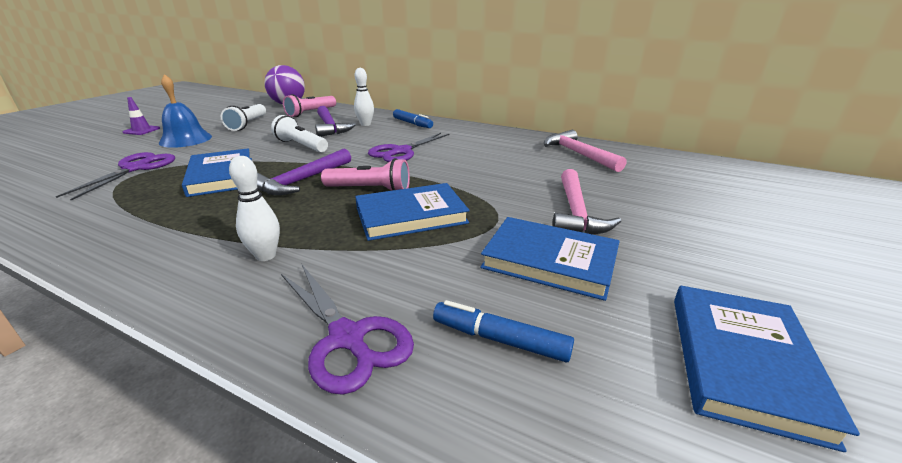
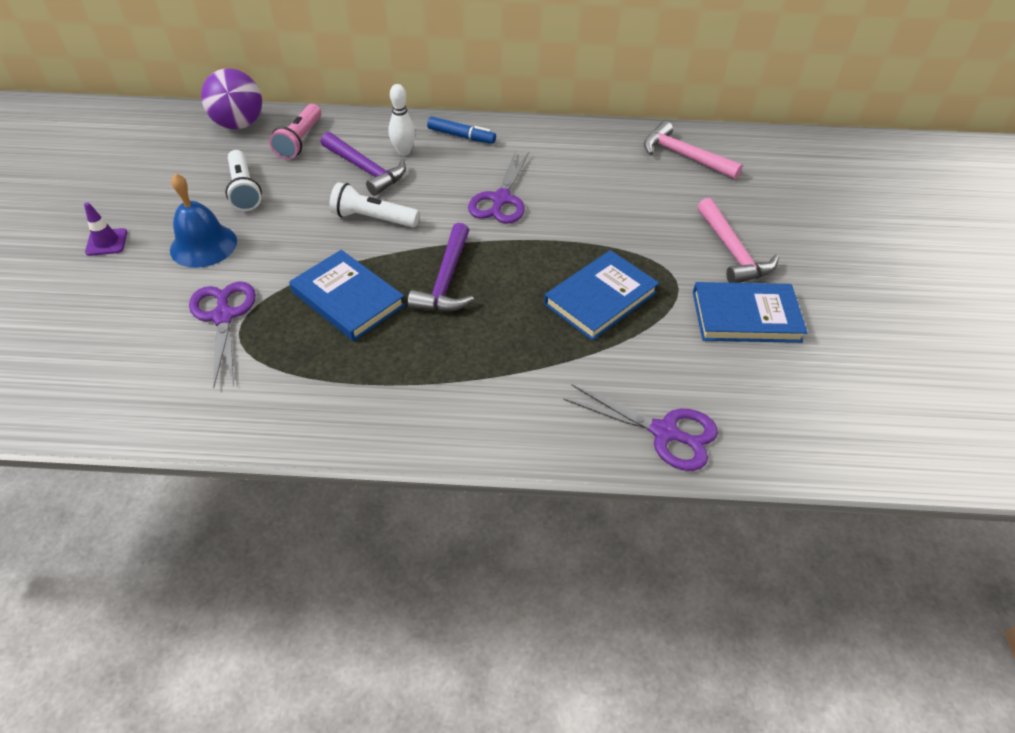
camera: 25 degrees left, 20 degrees up
white bowling pin [229,156,280,261] -> none
pink flashlight [321,158,410,191] -> none
blue marker [433,300,574,362] -> none
blue book [674,286,860,452] -> none

